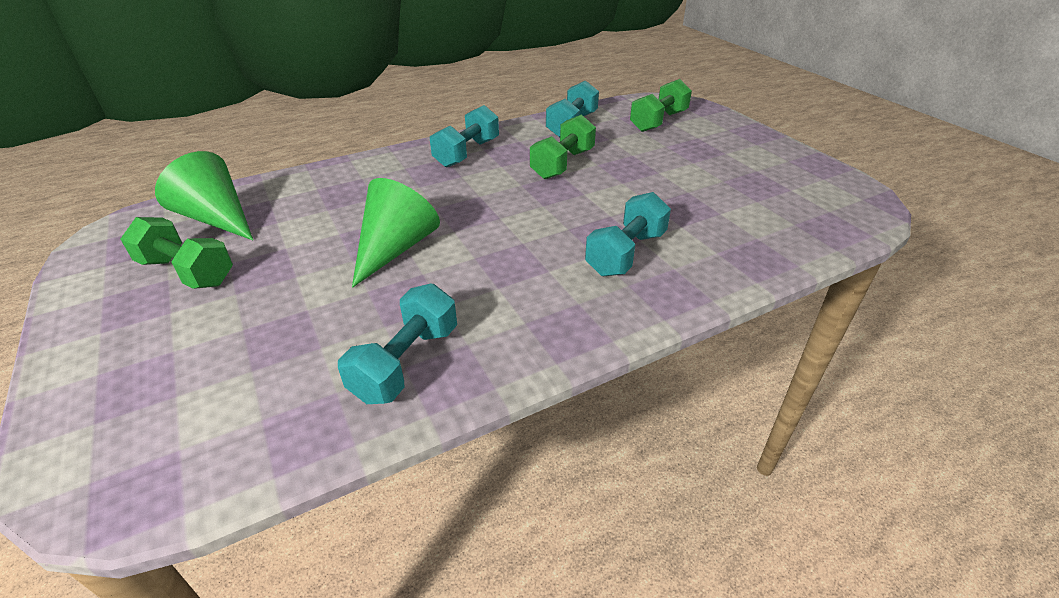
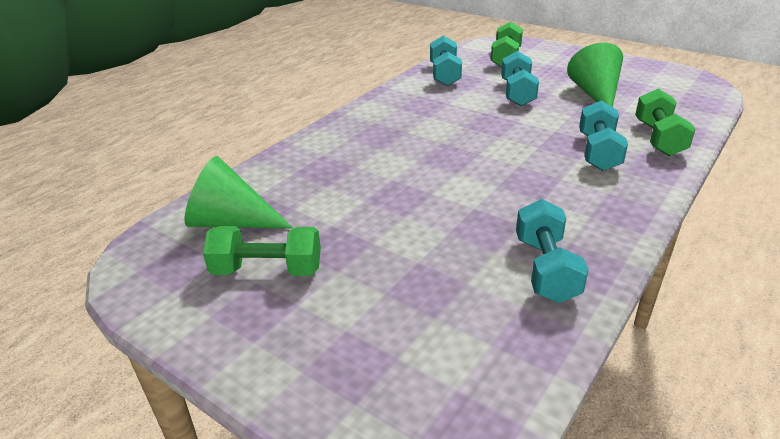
camera: 25 degrees left, 5 degrees down
green cone [352,178,440,288] -> green cone moved to [567,43,623,107]
turquoise dumbbell [430,105,499,167] -> turquoise dumbbell moved to [501,51,539,106]
green dumbbell [530,114,596,179] -> green dumbbell moved to [635,88,695,156]

